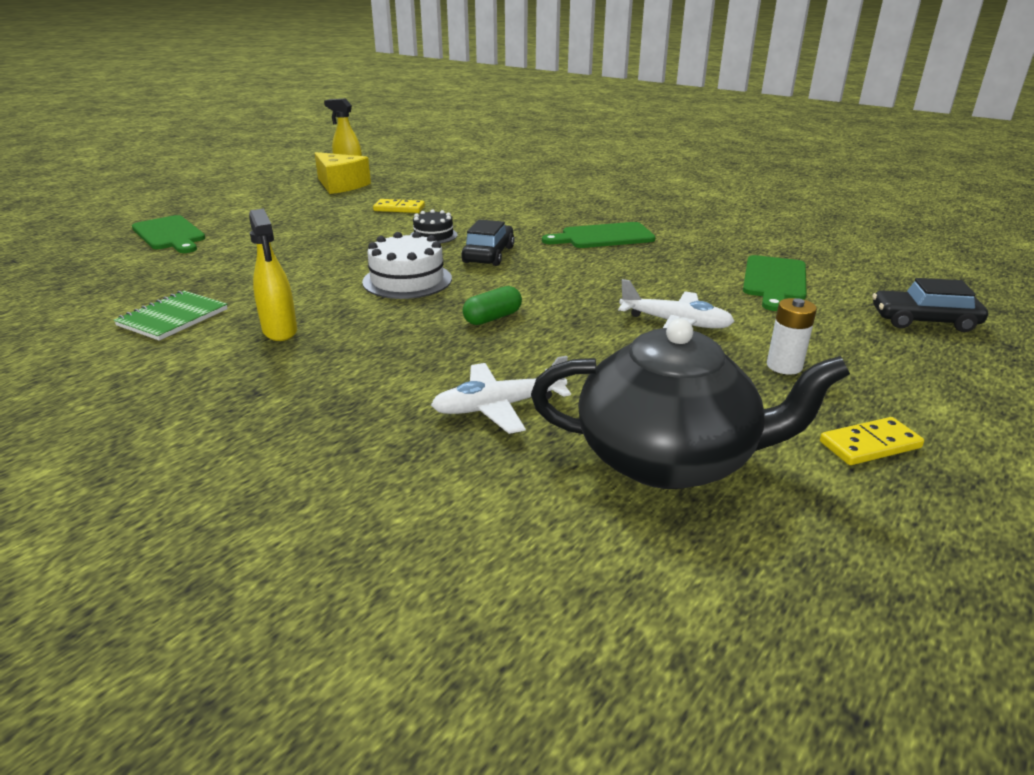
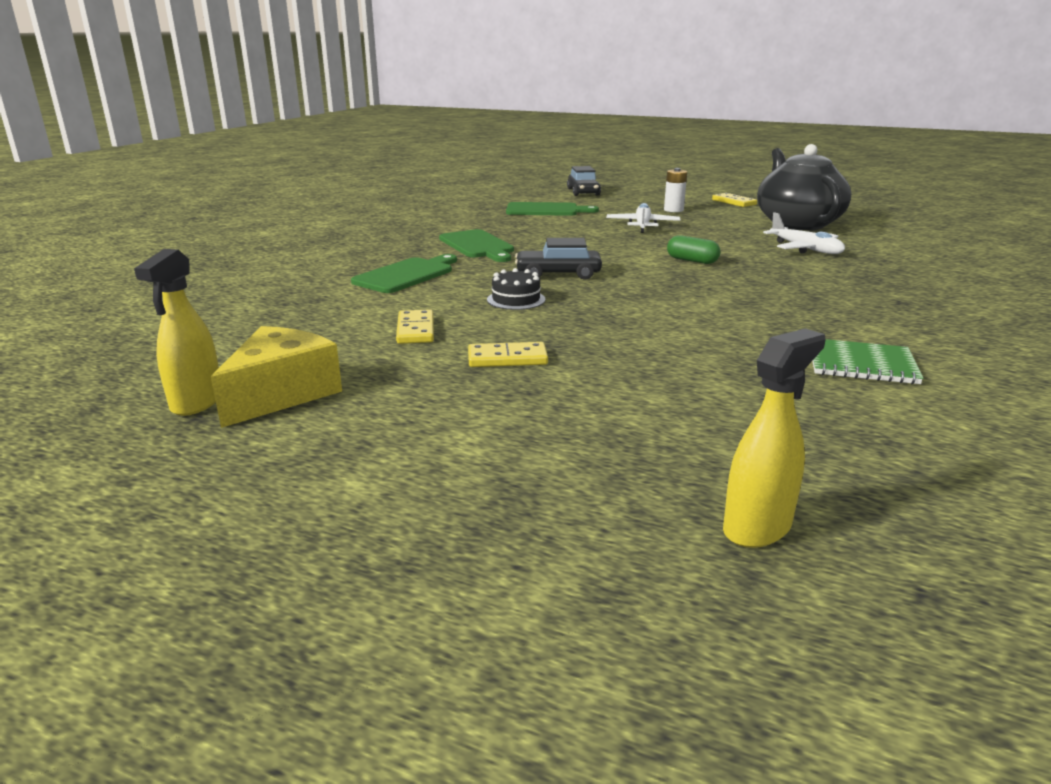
camera: 105 degrees left, 5 degrees down
green cutting board [132,215,205,253] -> green cutting board moved to [351,254,457,293]
yellow spray bottle [249,209,297,341] -> yellow spray bottle moved to [723,328,826,548]
white cake [362,232,452,299] -> none
none -> yellow domino [468,342,548,367]

